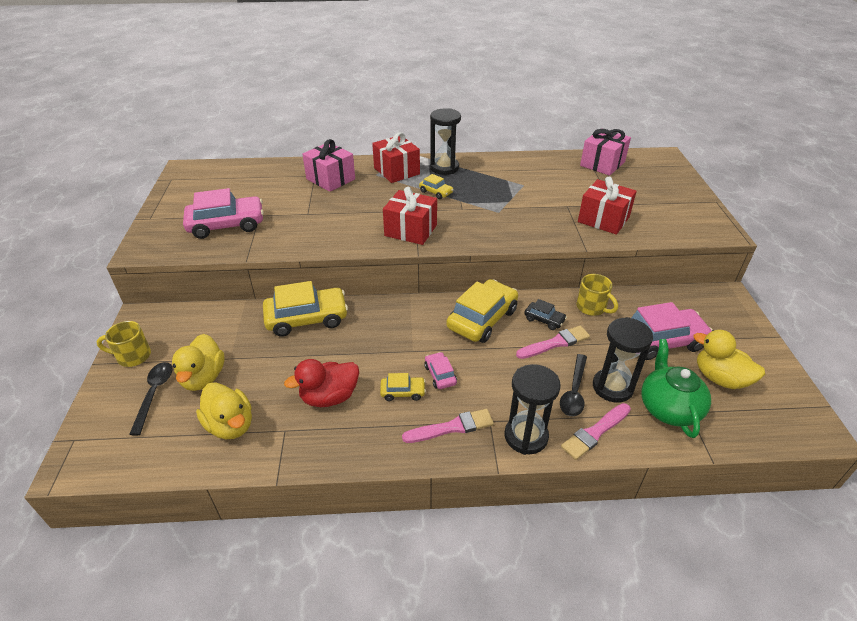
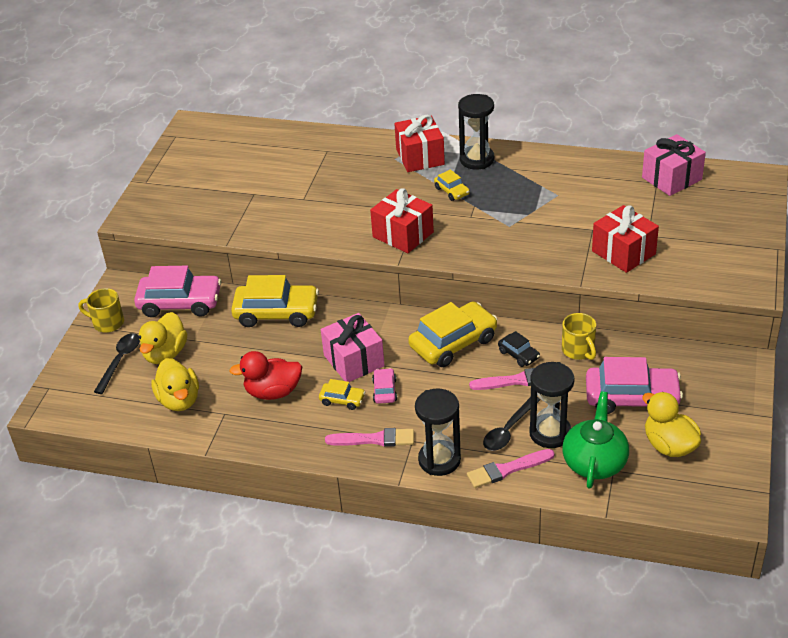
camera: 20 degrees right, 0 degrees up
pink car [183,188,264,239] -> pink car moved to [134,266,221,317]
pink gift [302,139,355,192] -> pink gift moved to [321,313,385,382]

